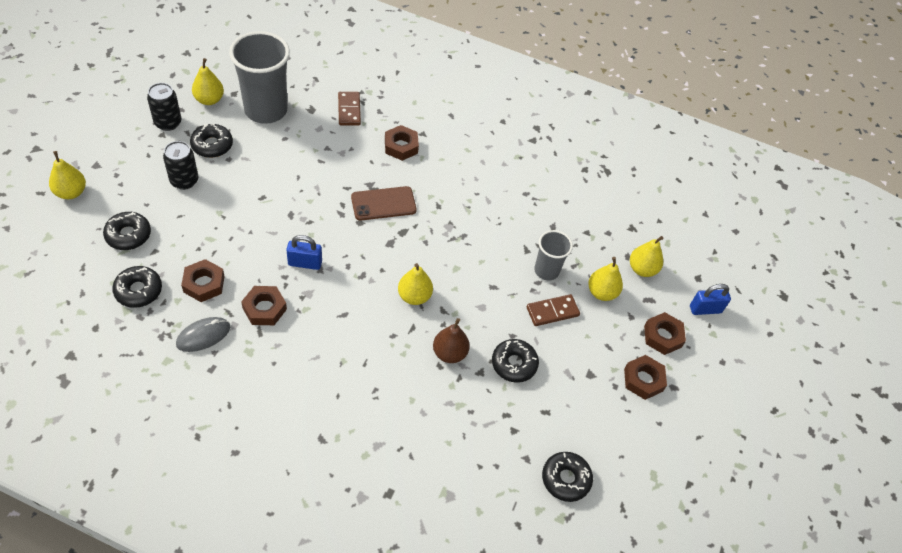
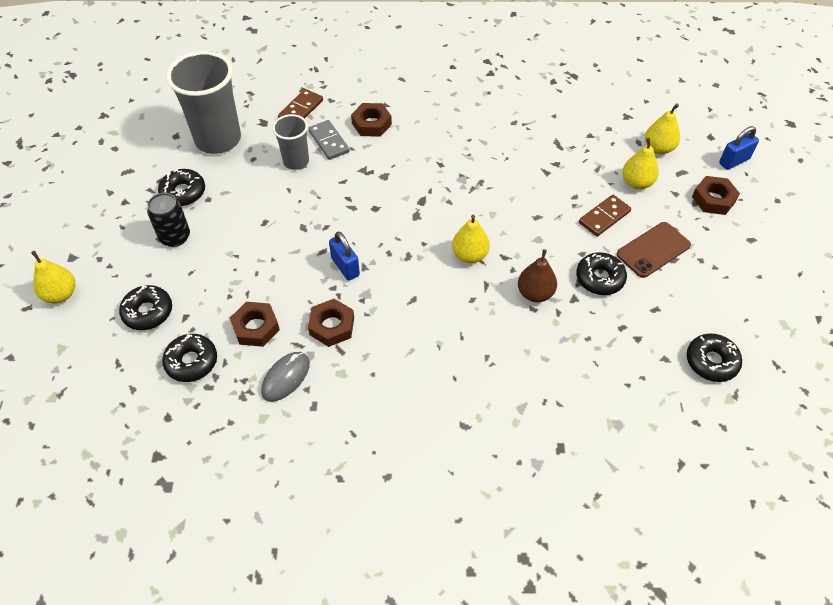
camera: 15 degrees left, 0 degrees up
black can [147,83,181,131] -> none
yellow pear [192,58,224,105] -> none
blue padlock [286,235,322,270] -> blue padlock turned 75 degrees clockwise [329,231,360,281]
brown domino [338,92,361,126] -> brown domino turned 60 degrees clockwise [278,89,323,119]
brown phone [351,186,417,220] -> brown phone moved to [617,222,691,278]
grey cup [534,230,573,281] -> grey cup moved to [272,114,309,170]
brown nut [624,355,667,400] -> none
none -> grey domino [308,120,350,160]

